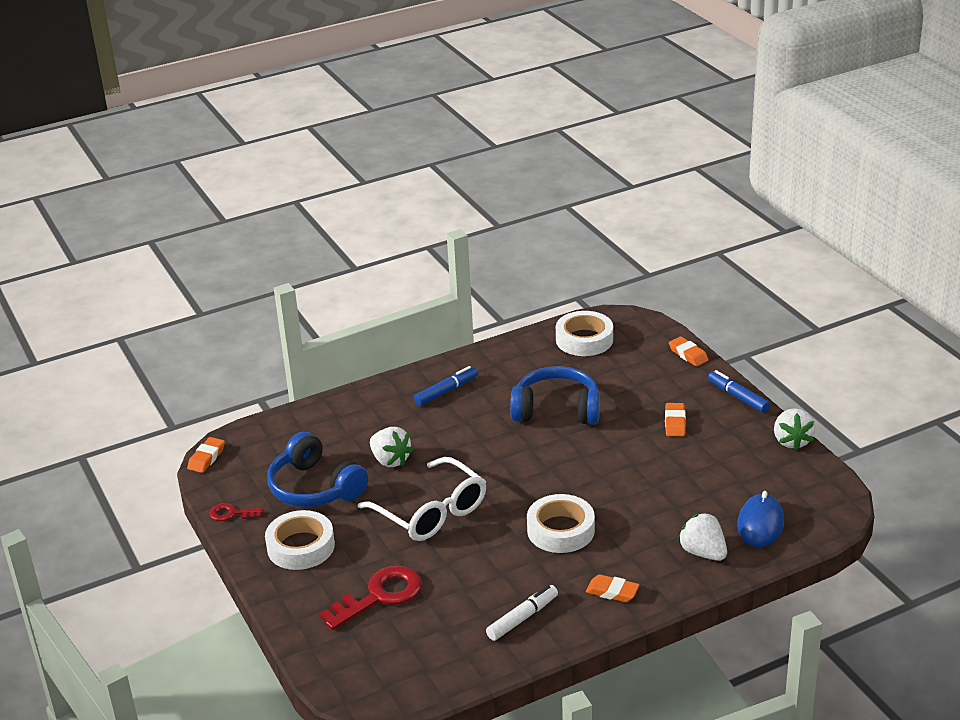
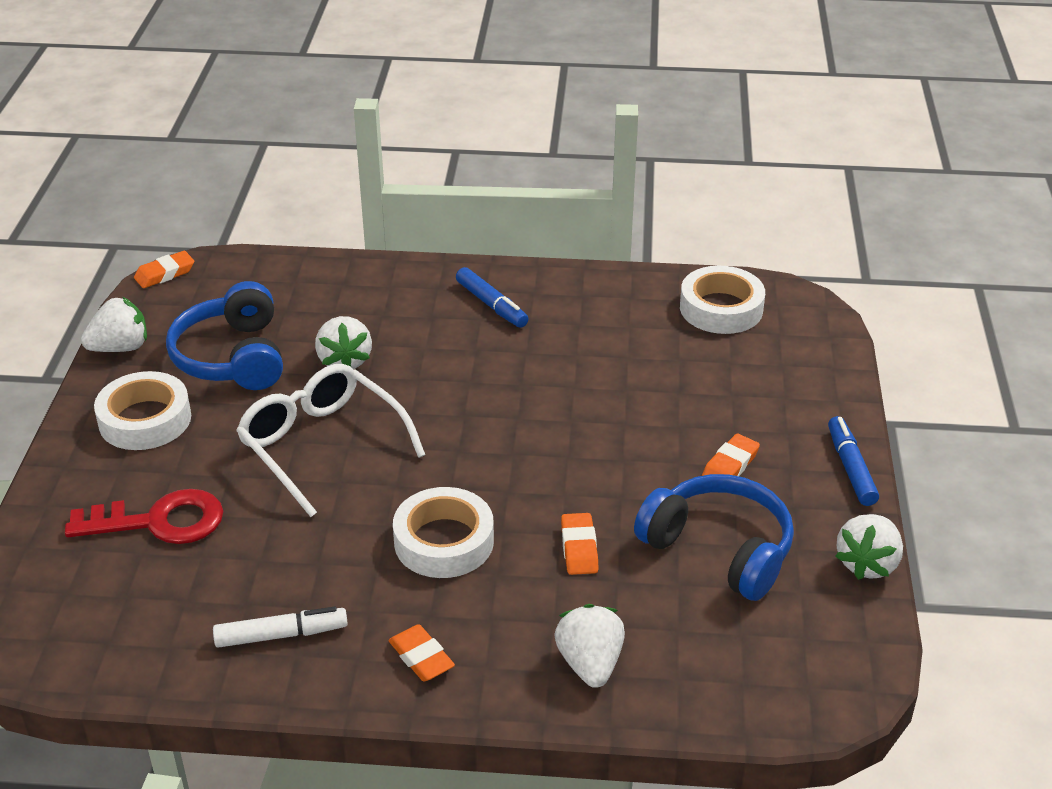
camera: 30 degrees right, 5 degrees up
red key [210,503,263,521] -> white strawberry [81,297,147,352]
white glasses [358,457,486,541] -> white glasses turned 150 degrees clockwise [236,364,425,517]
blue marker [414,366,477,406] -> blue marker turned 60 degrees clockwise [456,267,528,328]
blue headphones [510,366,600,425] -> blue headphones moved to [634,474,794,601]
orange eraser [669,336,709,366] -> orange eraser moved to [561,513,599,575]
blue mouse [737,491,784,547] -> none

